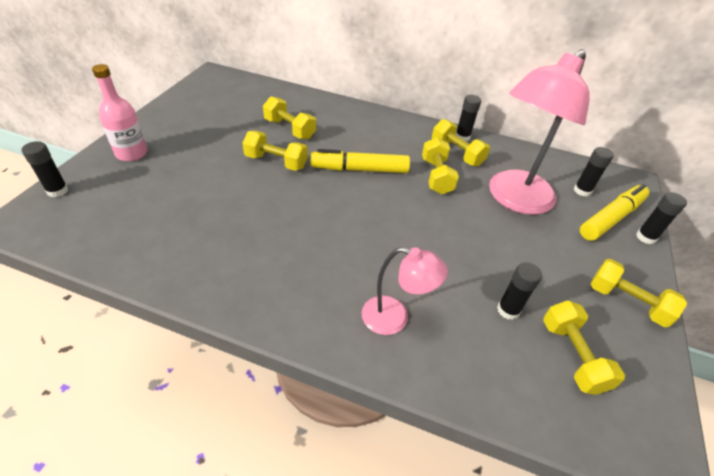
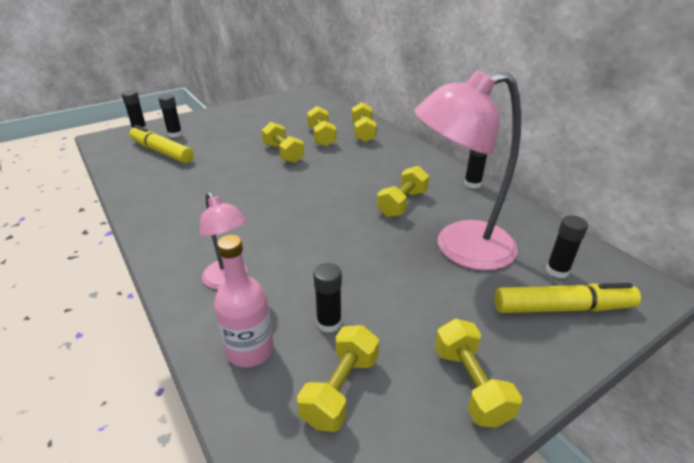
camera: 40 degrees right, 10 degrees down
pink bottle [92,64,148,161] -> pink bottle moved to [214,235,274,367]
yellow marker [310,149,410,173] -> yellow marker moved to [129,125,194,163]
yellow dumbbell [432,119,490,167] -> yellow dumbbell moved to [352,102,377,143]
black glue stick [636,192,687,244] -> black glue stick moved to [158,94,182,138]

